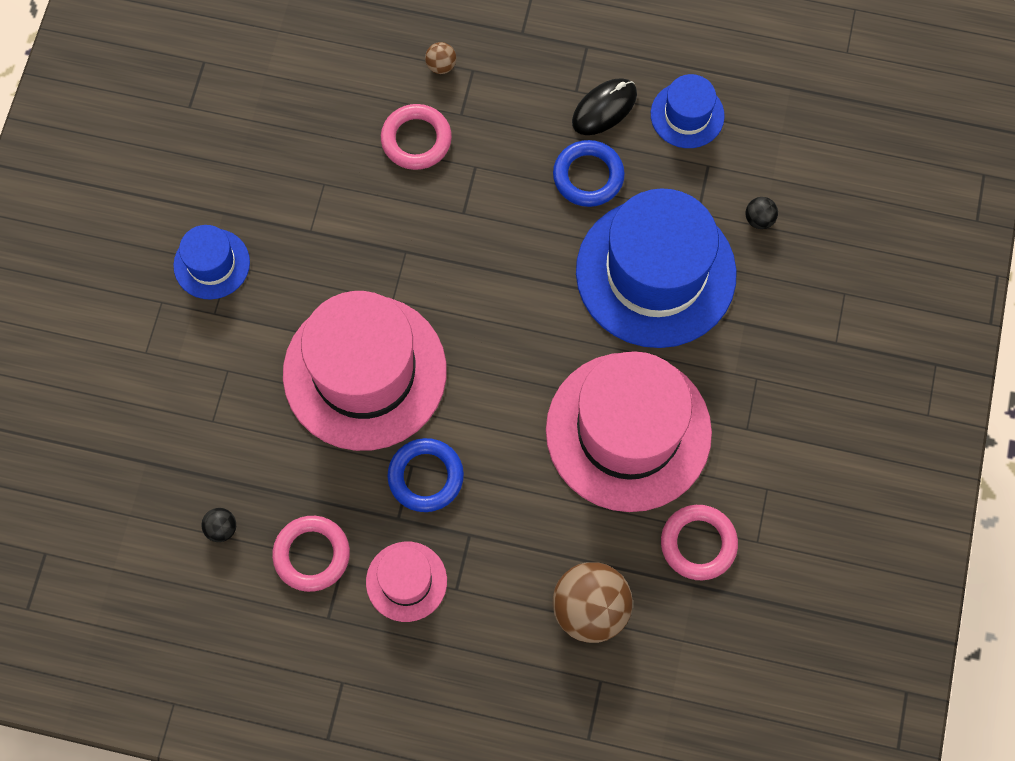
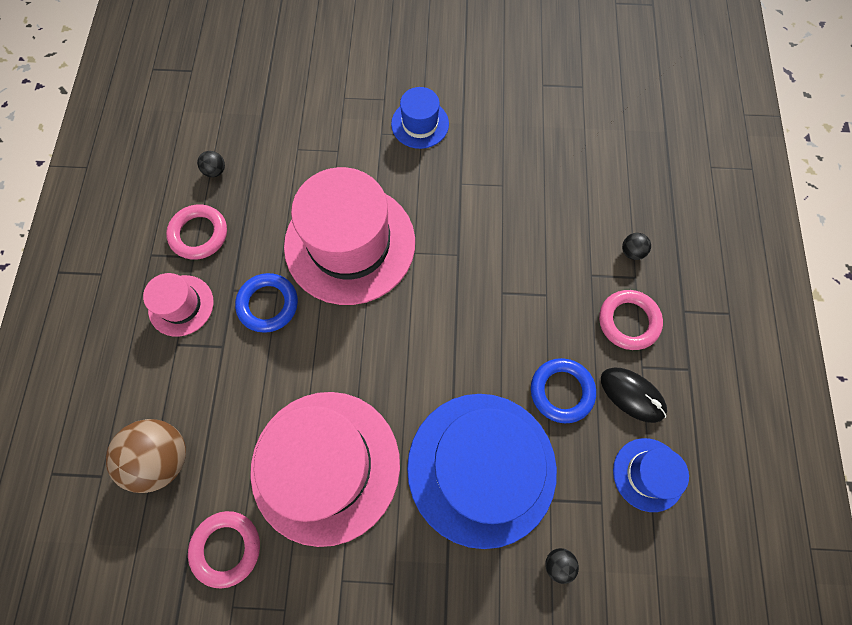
camera: 80 degrees right, 0 degrees up
pink ring [381,104,452,170] -> pink ring moved to [599,290,663,350]
brown ball [425,42,456,74] -> black ball [622,233,651,260]

